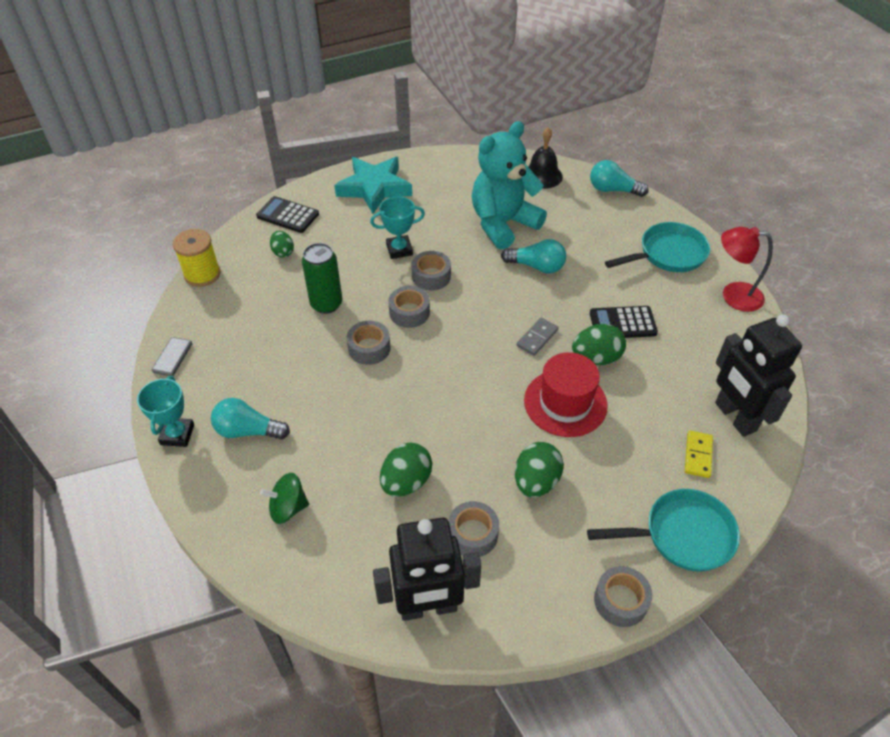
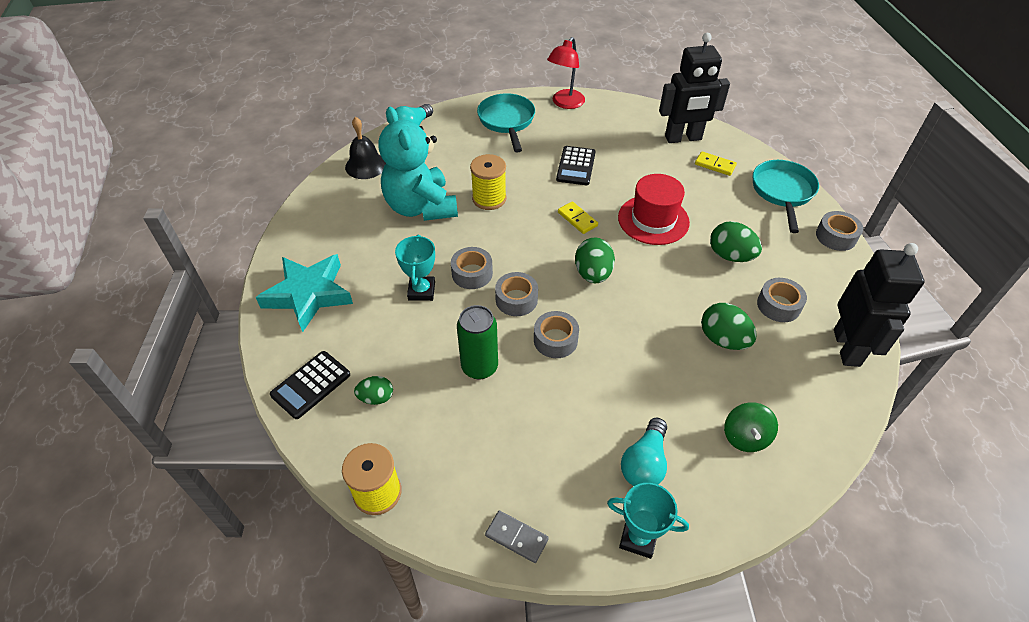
camera: 75 degrees left, 0 degrees up
turquoise light bulb [501,239,566,273] -> yellow spool [470,154,507,210]
grey domino [517,318,559,356] -> yellow domino [558,201,598,234]
green egg [572,324,626,365] -> green egg moved to [575,238,615,283]

